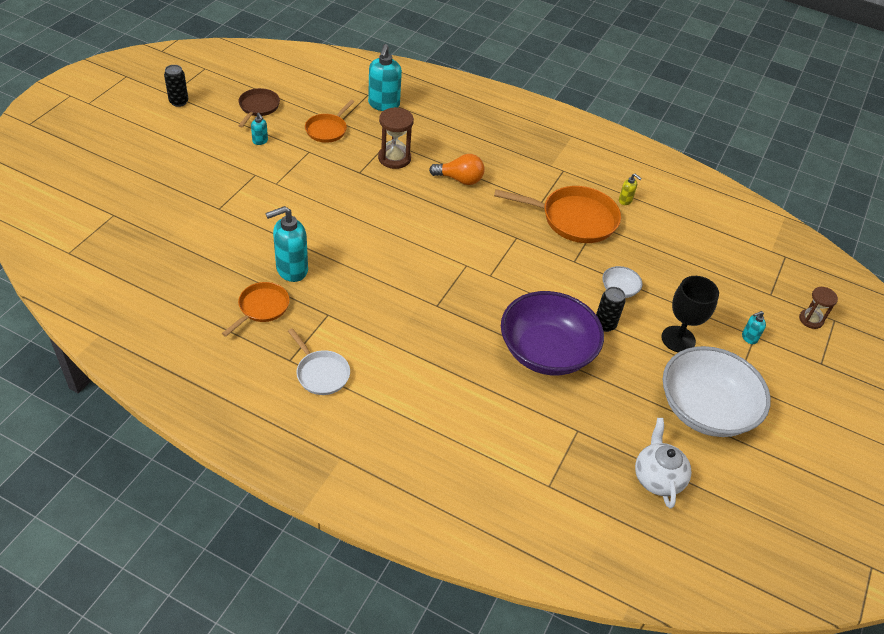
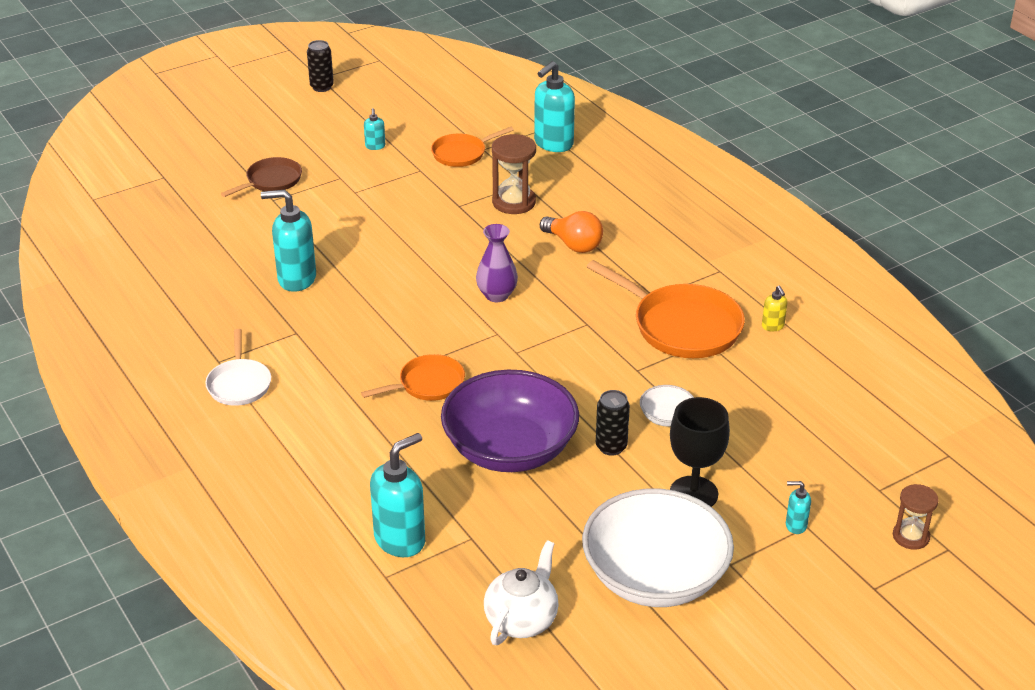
camera: 35 degrees right, 10 degrees down
orange pan [222,282,290,337] -> orange pan moved to [361,354,465,401]
brown pan [238,88,280,127] -> brown pan moved to [221,157,302,197]
none -> turquoise soap dispenser [370,433,425,557]
none -> purple vase [476,224,518,302]

